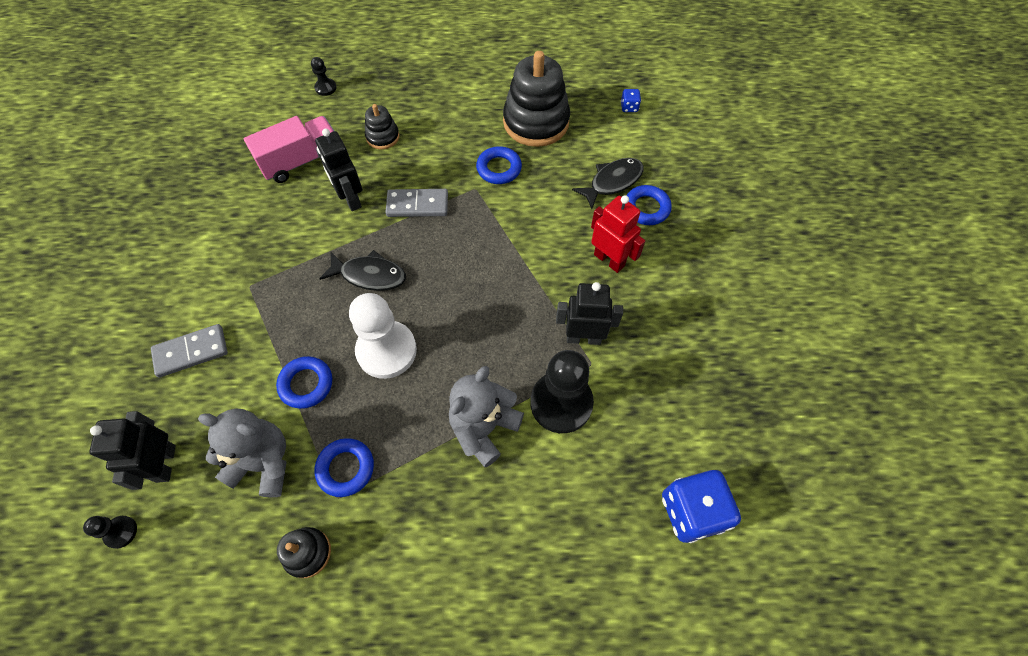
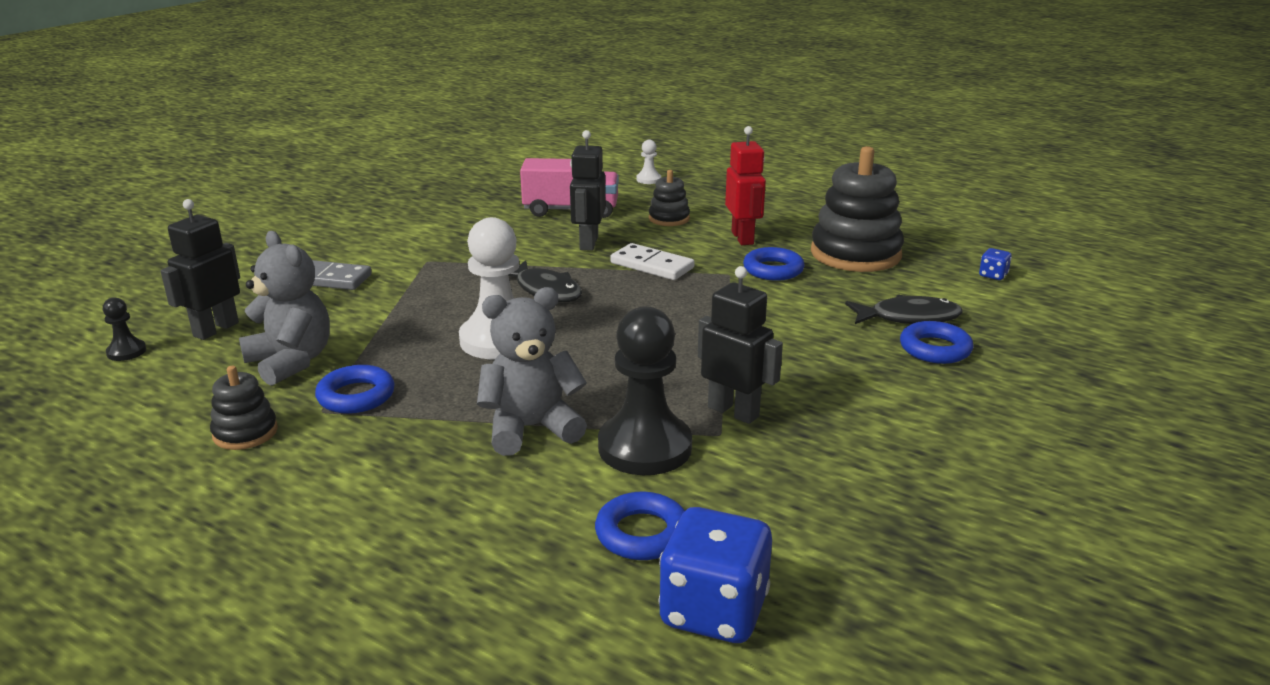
camera: 35 degrees right, 35 degrees down
blue ring [276,356,332,409] -> blue ring moved to [595,492,685,560]
black pawn [311,57,337,96] -> white pawn [636,140,661,184]
grey domino [385,189,448,217] -> white domino [610,243,695,280]
red robot [591,195,645,273] -> red robot moved to [725,126,766,245]

